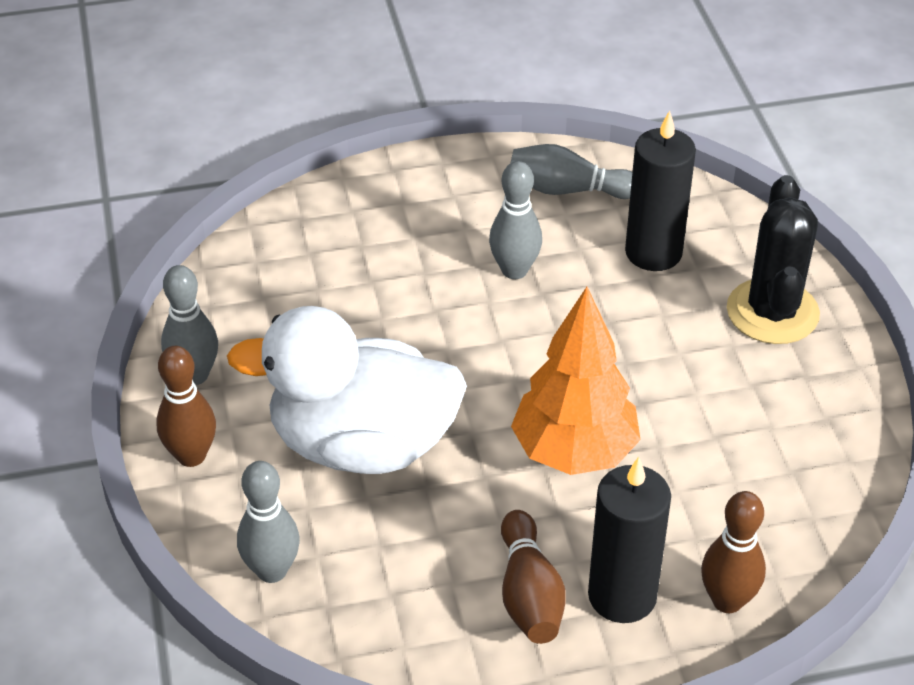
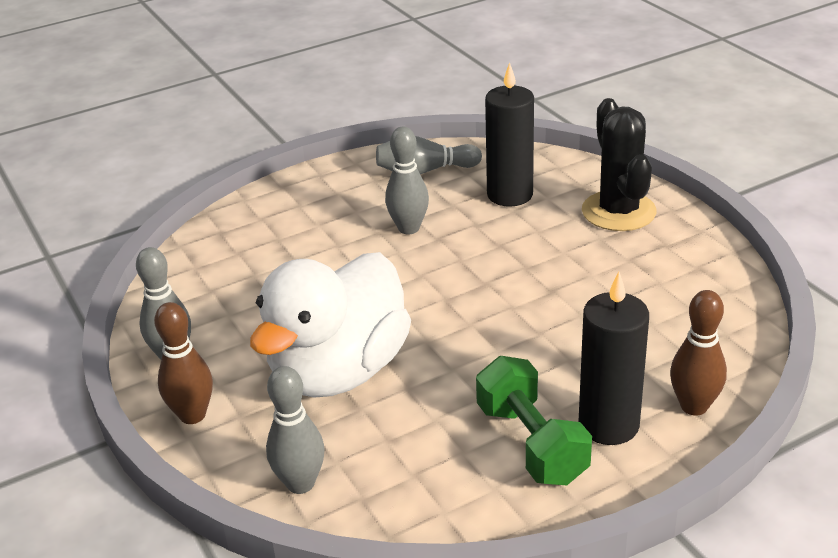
camera: 15 degrees left, 10 degrees down
white duck [227,306,467,474] -> white duck turned 45 degrees counterclockwise [250,252,411,398]
brown bowling pin [501,510,566,644] -> green dumbbell [476,356,592,485]
orange tree [511,287,641,475] -> none

